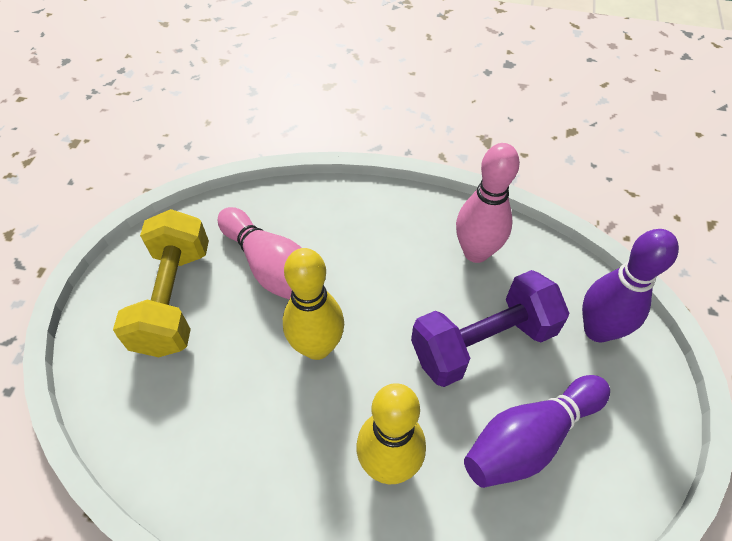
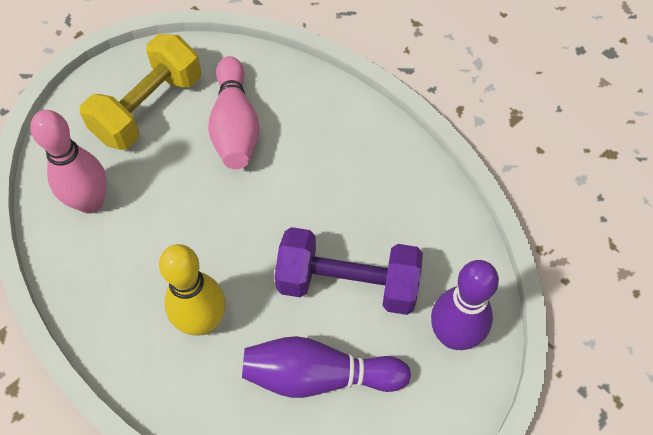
camera: 35 degrees right, 5 degrees up
yellow bowling pin [283,248,344,360] -> none
pink bowling pin [456,143,520,263] -> pink bowling pin moved to [30,110,107,214]

